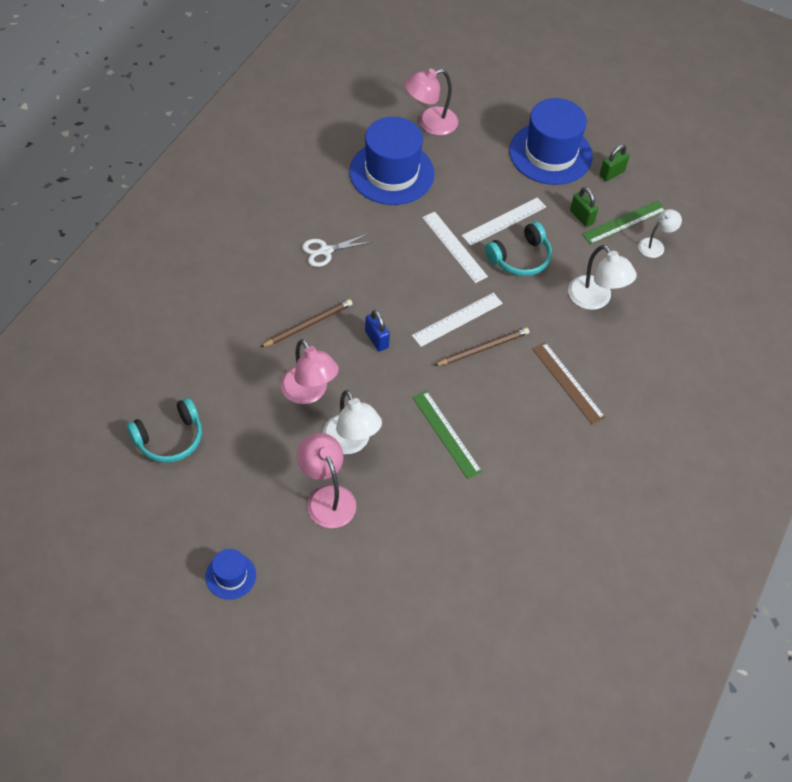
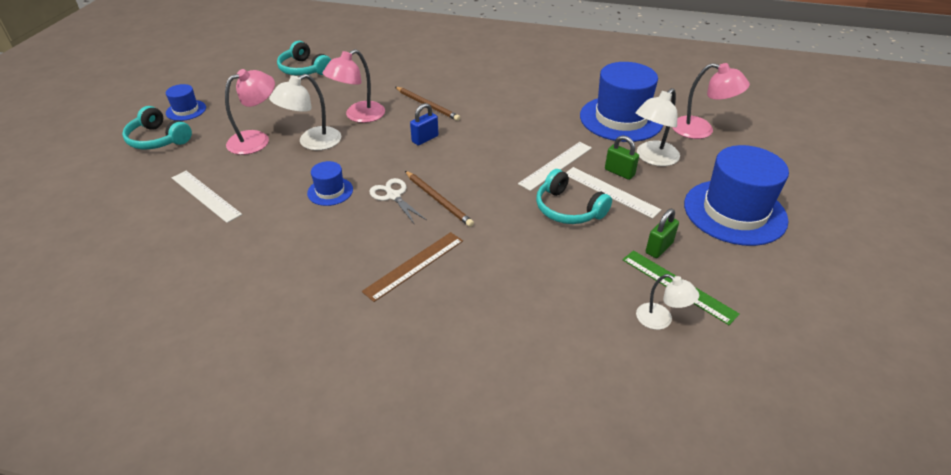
camera: 80 degrees right, 15 degrees down
white scissors [302,234,373,267] -> white scissors moved to [369,178,426,225]
pink lamp [405,69,458,136] -> pink lamp turned 150 degrees clockwise [672,63,750,139]
white ruler [412,293,503,347] -> white ruler moved to [172,171,242,223]
green ruler [412,391,482,479] -> blue hat [307,161,353,206]
white lamp [568,245,637,310] -> white lamp moved to [636,88,680,166]
green padlock [599,145,629,181] -> green padlock moved to [605,135,639,180]
none -> turquoise headphones [122,106,192,149]

